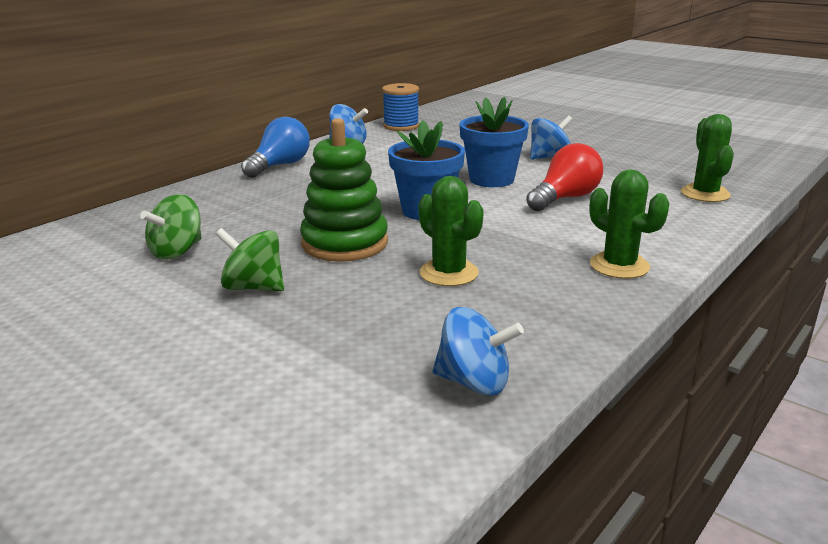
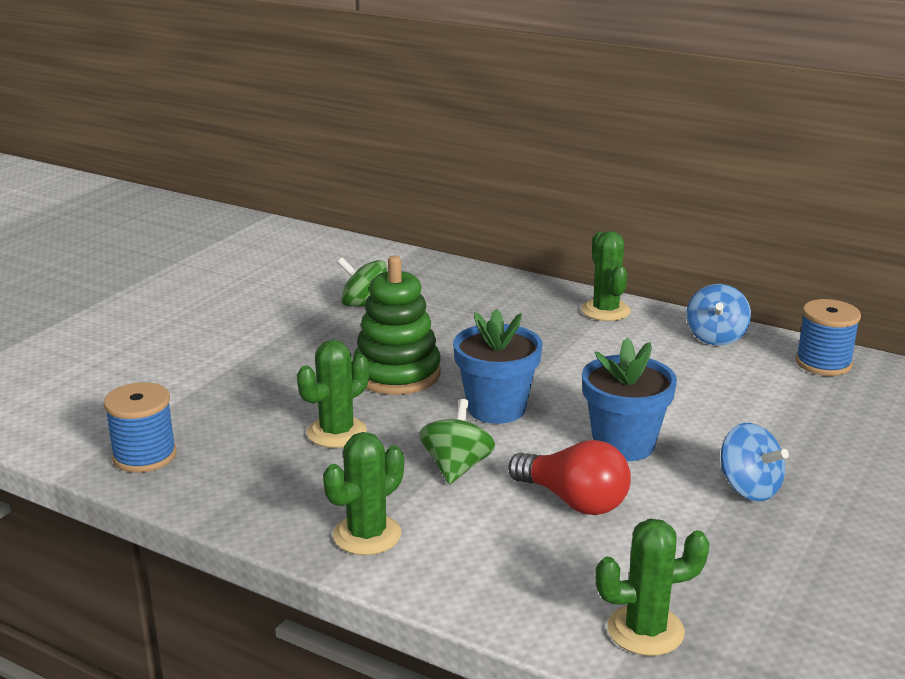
camera: 80 degrees right, 0 degrees up
green spinning top [215,228,284,291] -> green spinning top moved to [419,399,495,485]
blue light bulb [241,117,310,178] -> green cactus [581,231,631,321]
blue spinning top [432,307,524,396] -> blue spool [103,382,177,473]

